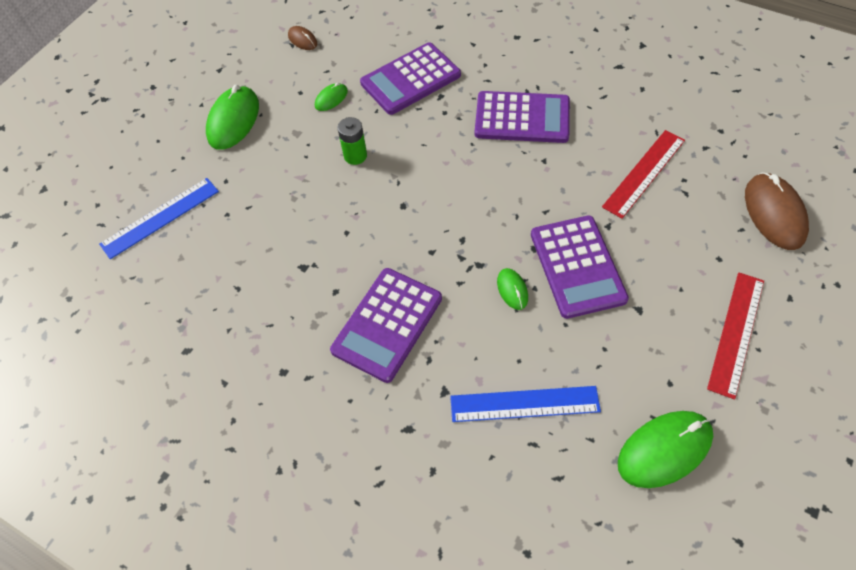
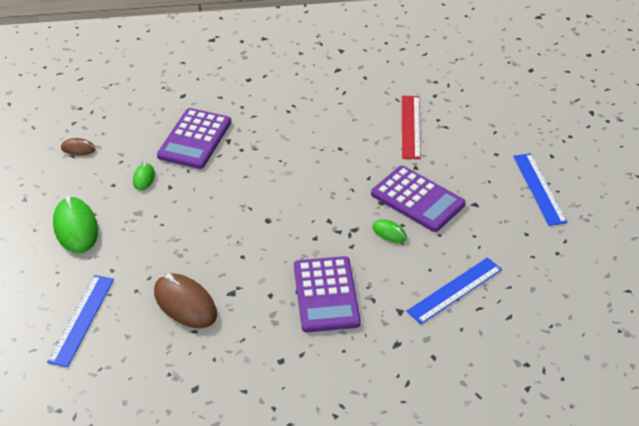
camera: 40 degrees left, 15 degrees down
green battery [337,117,367,165] -> none
purple calculator [475,91,570,143] -> none
green mouse [618,411,713,488] -> none
red ruler [707,273,764,400] -> blue ruler [513,153,568,226]
brown mouse [745,172,809,250] -> brown mouse moved to [154,273,217,328]

